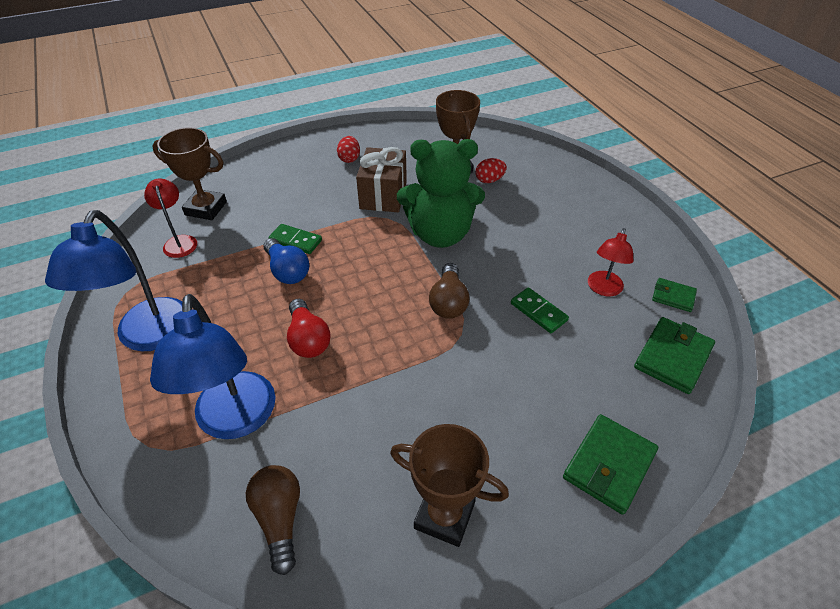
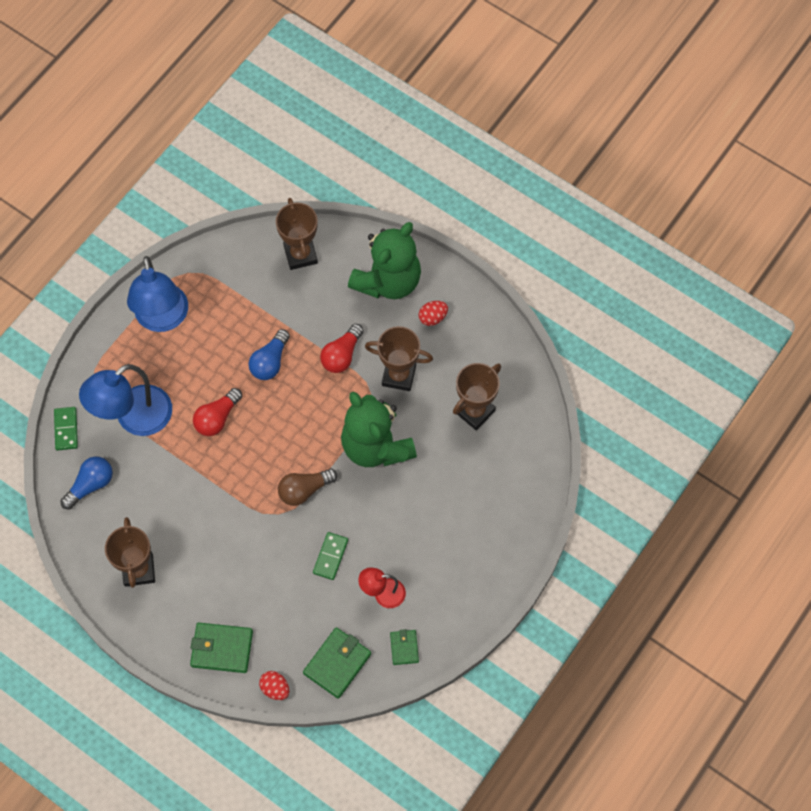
camera: 60 degrees right, 20 degrees up
blue lamp [45,210,182,351] -> blue lamp turned 75 degrees counterclockwise [127,256,188,332]
red lamp [144,178,197,258] -> none
brown light bulb [246,465,300,575] -> blue light bulb [60,456,113,510]
green domino [269,224,322,254] -> green domino moved to [54,407,78,450]
brown gift [356,147,407,212] -> brown trophy [365,326,433,391]
red egg [475,158,507,183] -> red egg moved to [259,671,289,700]
green wallet [634,317,715,394] -> green wallet turned 60 degrees counterclockwise [303,627,371,699]
none -> red light bulb [320,324,364,373]
none -> green teddy bear [348,222,421,299]

